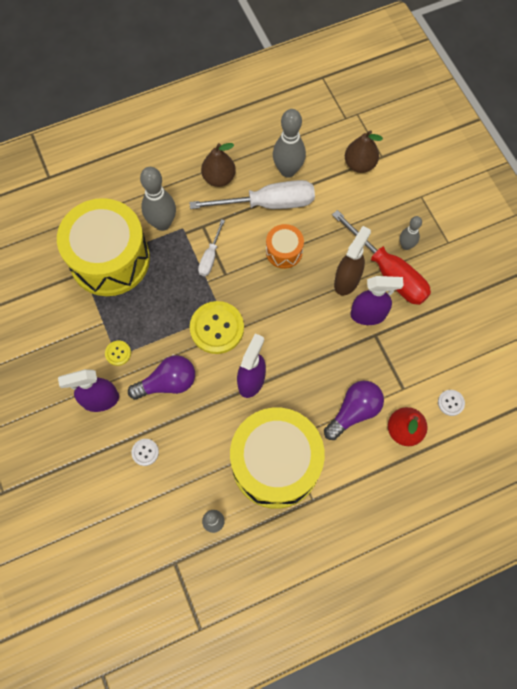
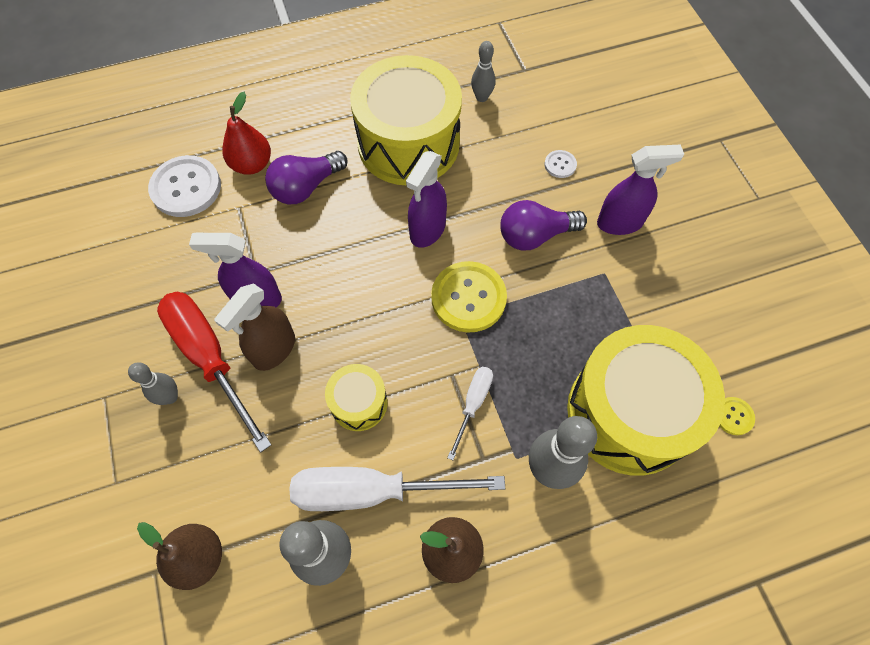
camera: 175 degrees left, 5 degrees down
yellow button [105,341,131,366] -> yellow button moved to [719,397,755,435]
orange drum [266,224,304,269] -> yellow drum [325,364,388,431]
white button [438,390,465,416] -> white button [148,155,221,217], size x2.13

